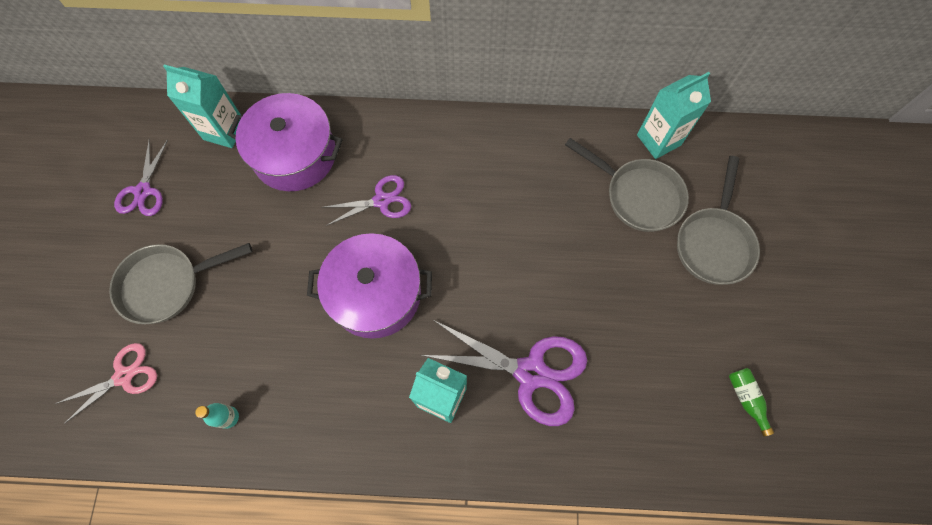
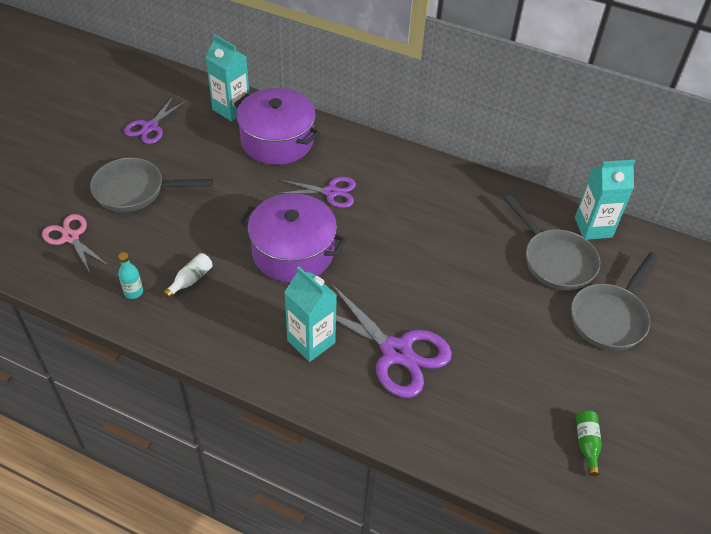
camera: 20 degrees right, 20 degrees down
pink scissors [55,343,157,424] -> pink scissors turned 120 degrees counterclockwise [42,214,108,275]
none -> white bottle [163,253,213,298]

